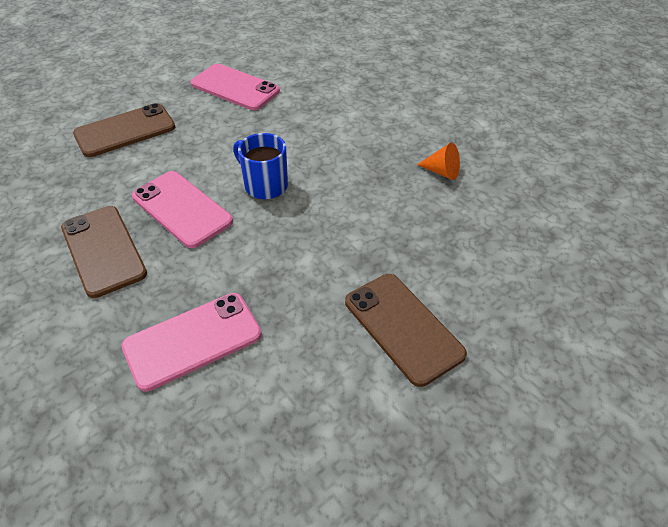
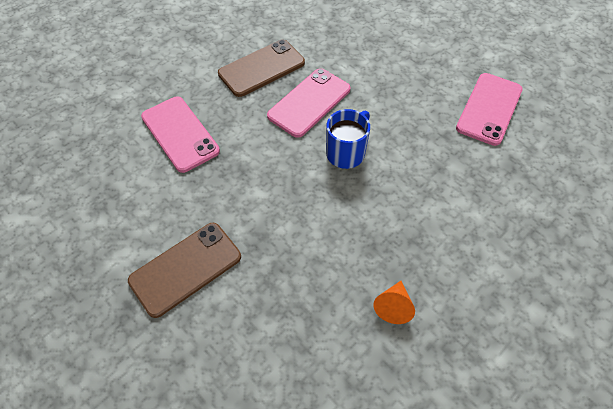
camera: 85 degrees right, 10 degrees up
brown phone [73,103,175,157] -> none

